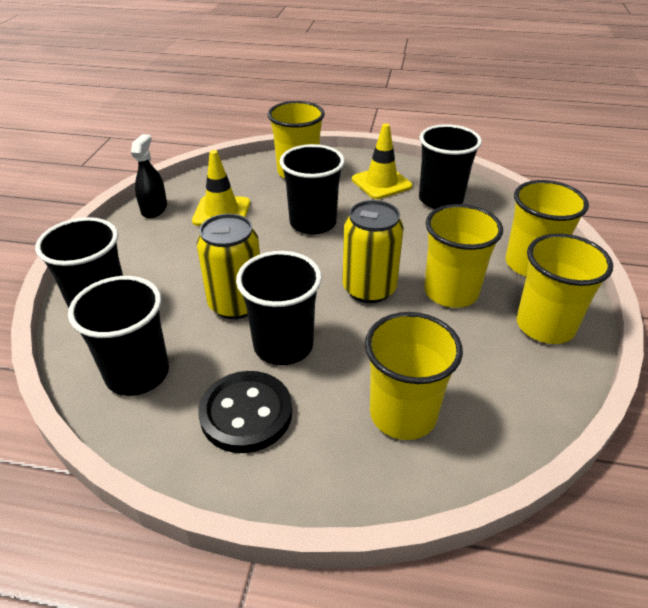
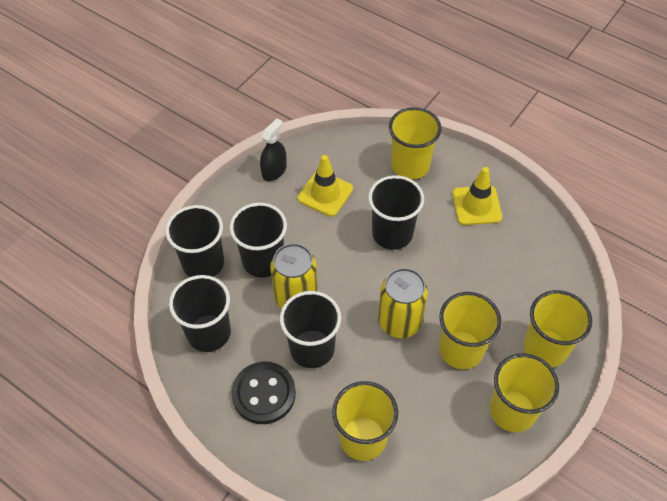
camera: 25 degrees right, 15 degrees up
black cup [419,124,482,209] -> black cup moved to [230,203,287,278]

